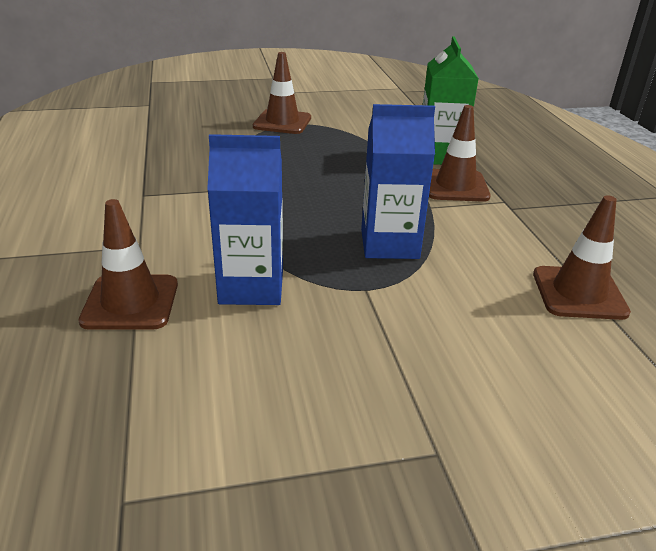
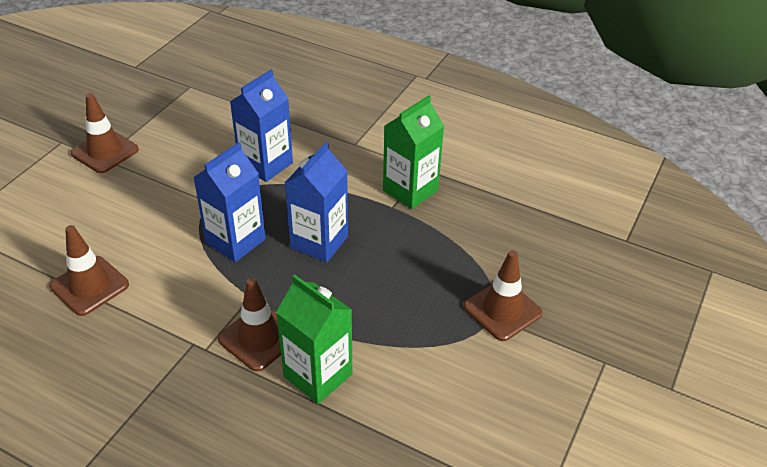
camera: 130 degrees right, 10 degrees up
brown traffic cone [78,199,178,330] -> brown traffic cone moved to [71,93,139,173]
none -> blue carton [285,142,348,263]
none -> green carton [383,95,444,209]

